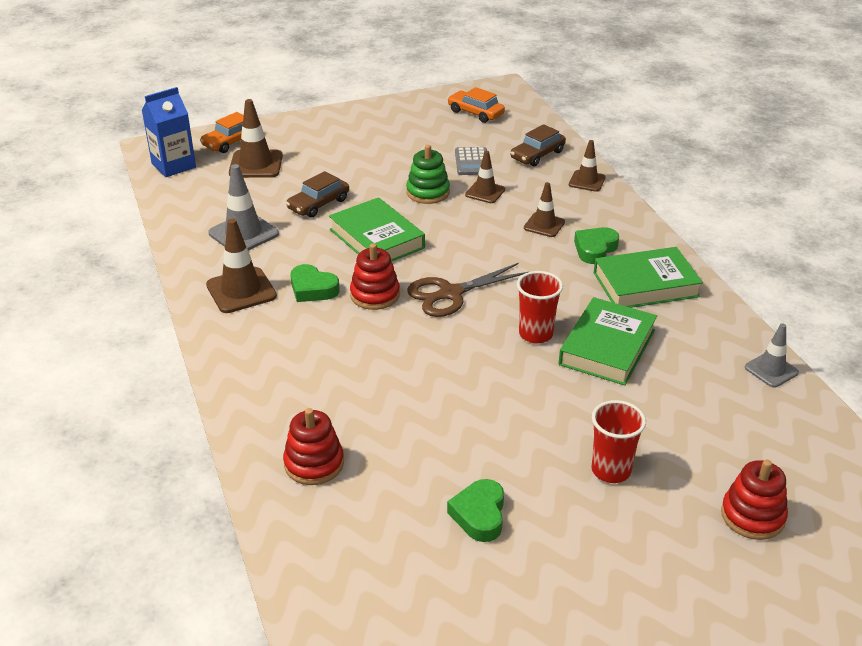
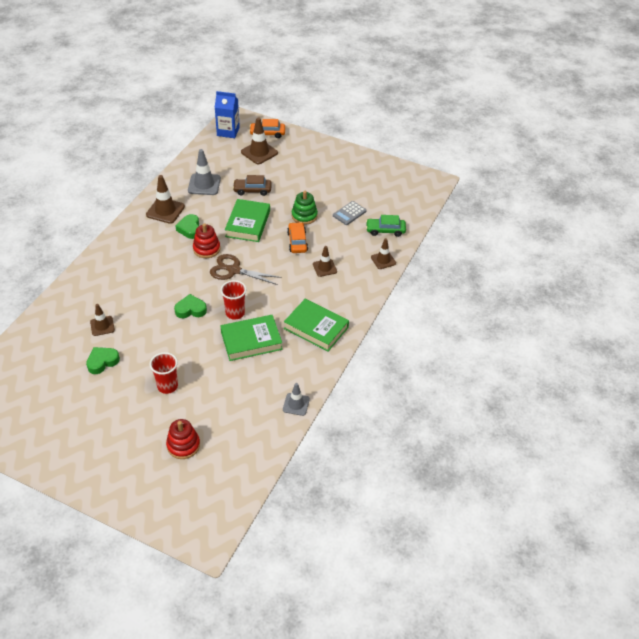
camera: 45 degrees right, 10 degrees up
red stacking toy [283,408,344,485] -> none
orange car [447,87,505,123] -> orange car moved to [287,222,308,253]
brown traffic cone [465,151,505,203] -> brown traffic cone moved to [90,304,115,336]
brown car [510,124,566,167] -> green car [366,215,406,237]
green heart [574,227,619,264] -> green heart moved to [174,294,207,318]

